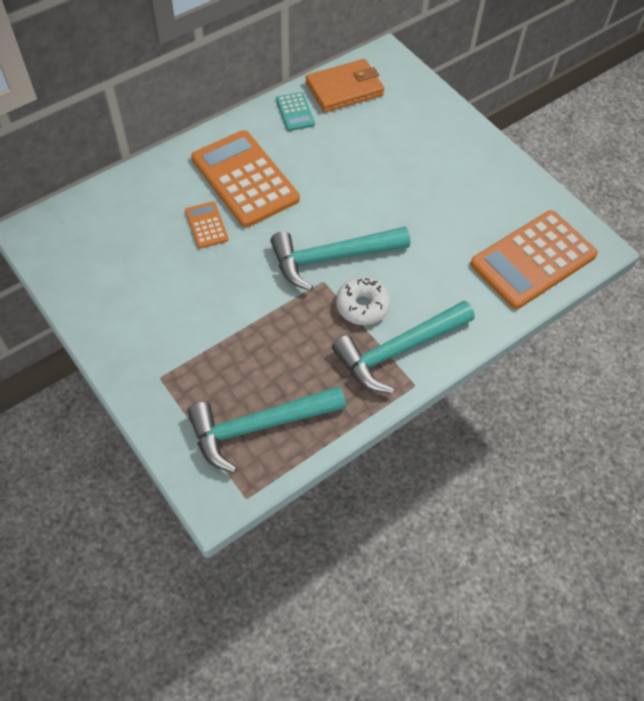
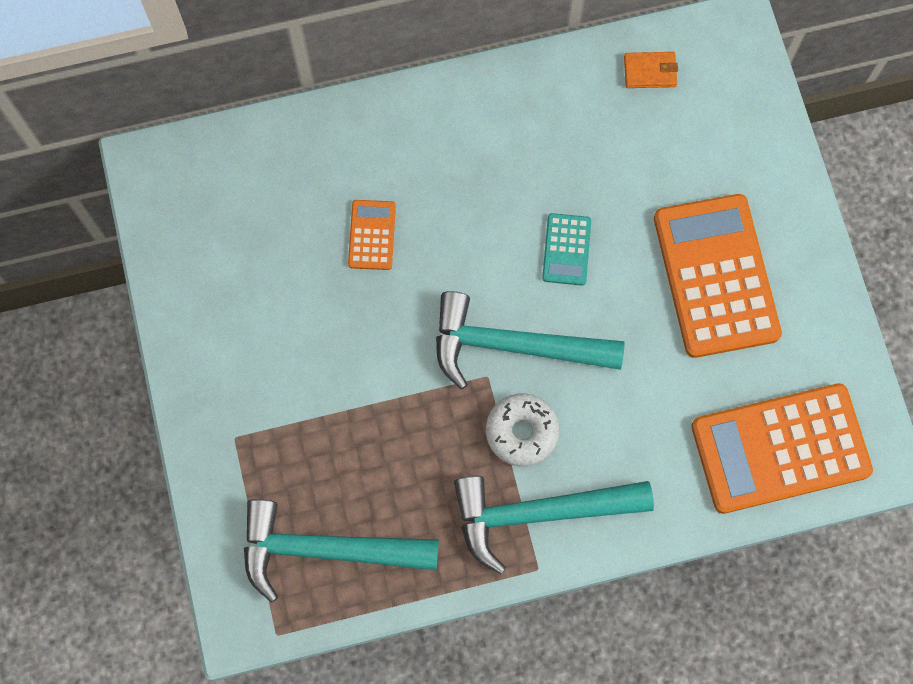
camera: 25 degrees right, 15 degrees up
orange calculator [191,130,300,228] -> orange calculator moved to [654,194,782,358]
turquoise calculator [276,92,315,131] -> turquoise calculator moved to [542,213,591,286]
orange wallet [306,59,384,113] -> orange wallet [624,52,678,88], size x0.51

